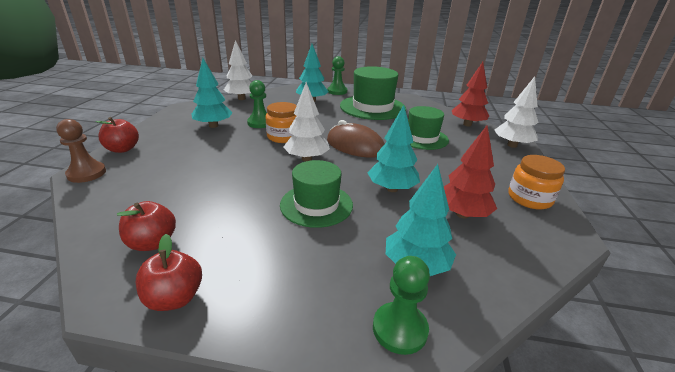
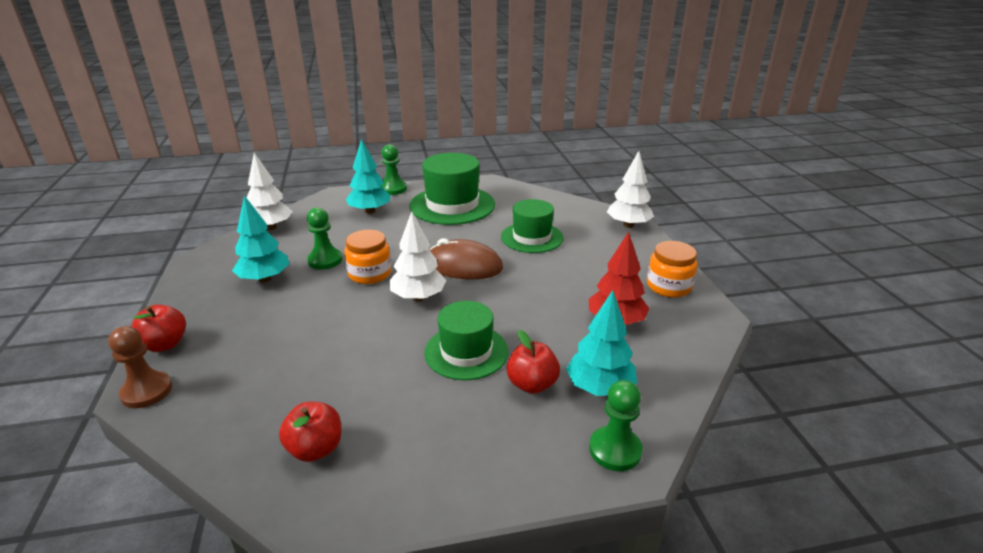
camera: 20 degrees left, 0 degrees up
red apple [136,234,202,311] -> red apple moved to [507,330,560,394]
turquoise tree [368,105,420,192] -> none
red tree [452,62,489,126] -> none

